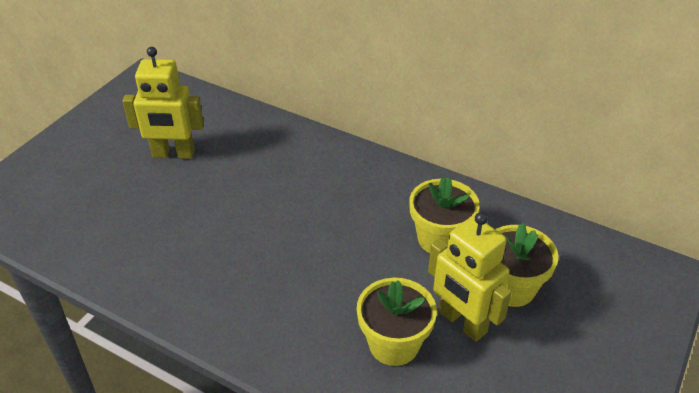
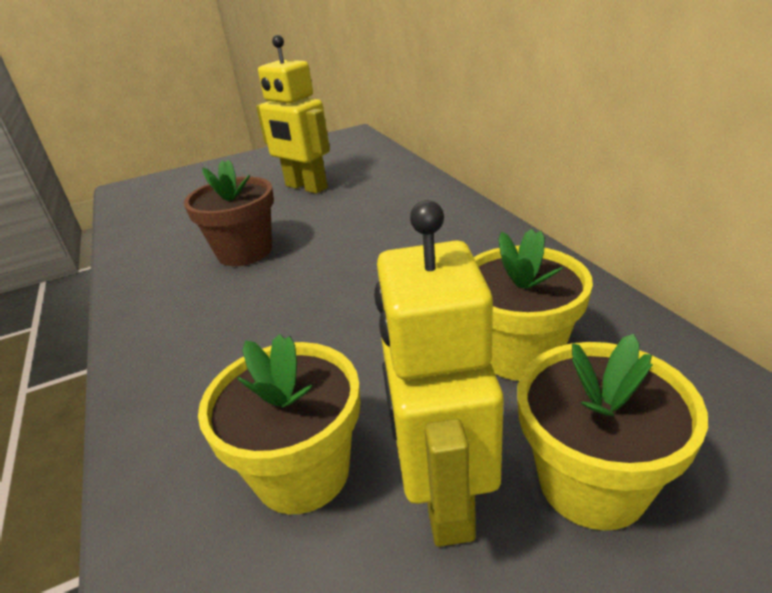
camera: 40 degrees right, 10 degrees down
none -> brown flower pot [184,160,274,266]

